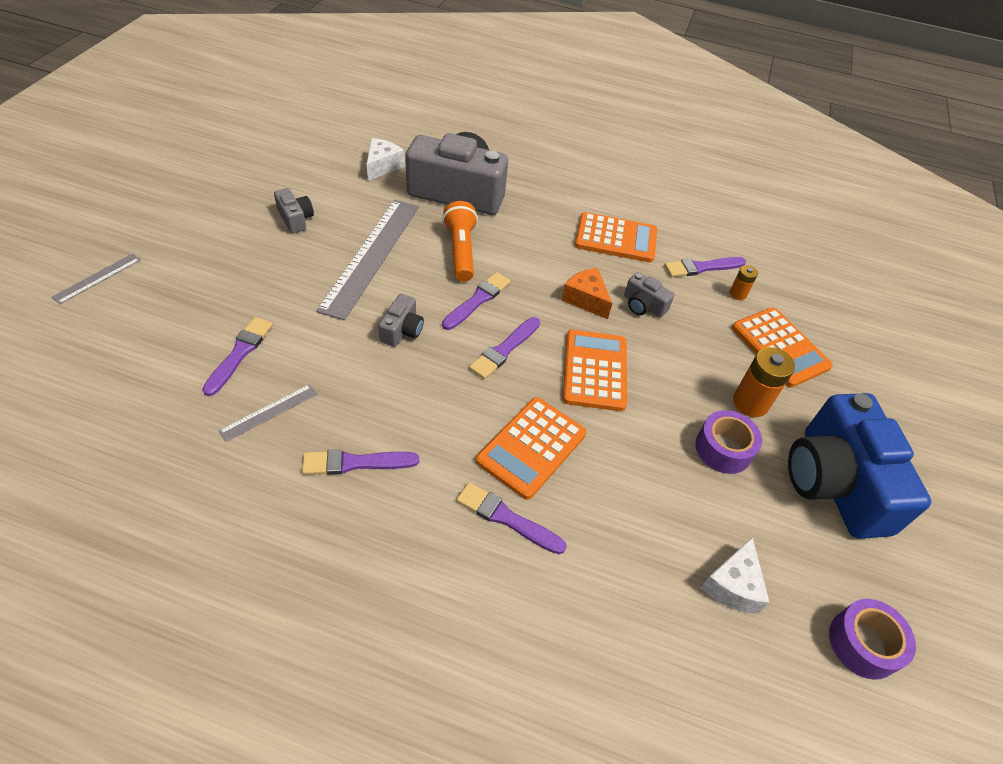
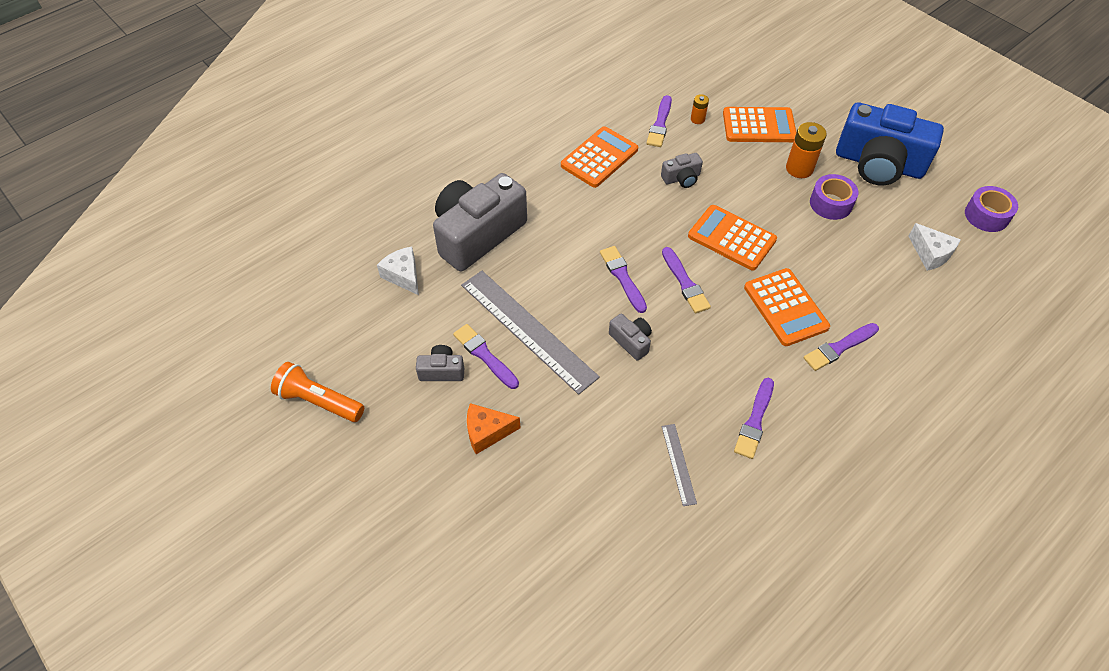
camera: 55 degrees left, 5 degrees up
grey ruler [52,253,141,304] -> none
purple brush [202,317,273,396] -> purple brush moved to [453,324,519,389]
orange flashlight [442,201,478,282] -> orange flashlight moved to [271,362,364,422]
orange cheese [561,268,612,319] -> orange cheese moved to [467,403,520,454]

